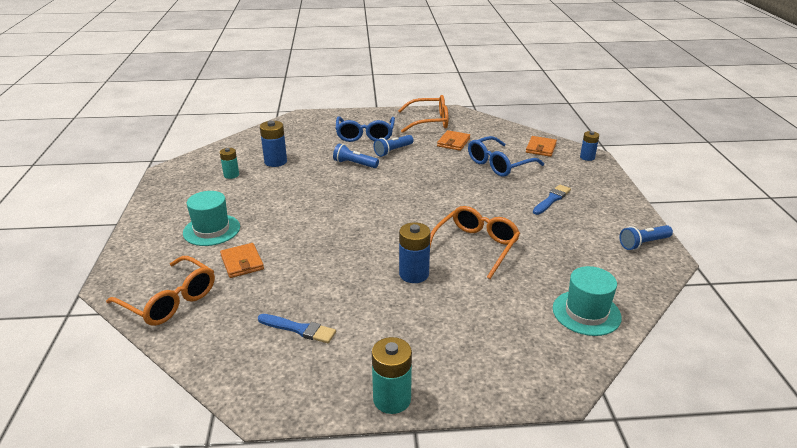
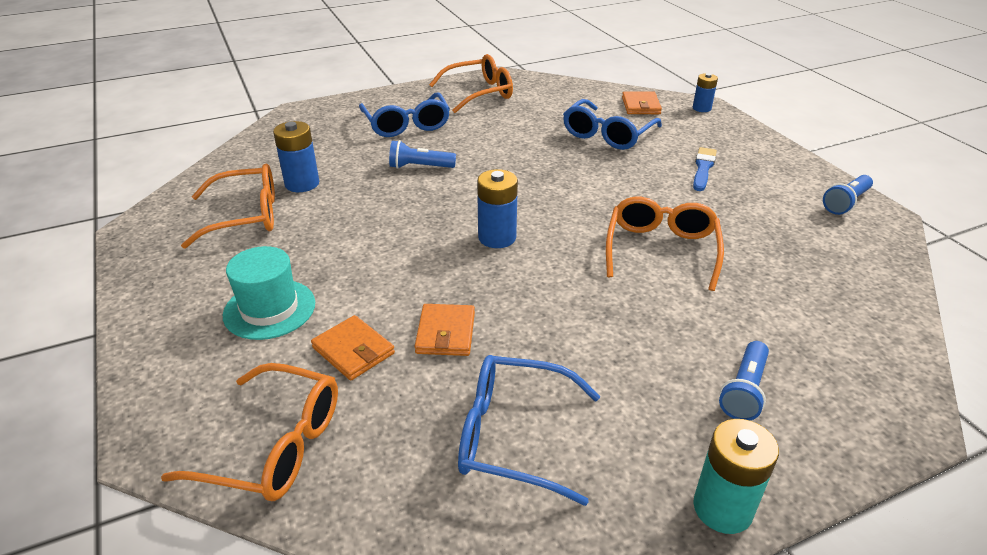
camera: 20 degrees left, 5 degrees up
turquoise battery [220,148,239,179] -> orange glasses [181,164,275,249]
blue brush [258,314,336,343] -> blue glasses [458,355,600,506]
blue flashlight [374,135,414,157] -> blue flashlight moved to [719,341,769,420]
blue battery [399,222,431,283] -> blue battery moved to [477,169,518,248]
orange wallet [437,130,470,151] -> orange wallet moved to [414,304,475,356]
turquoise hat [553,266,622,336] -> none

